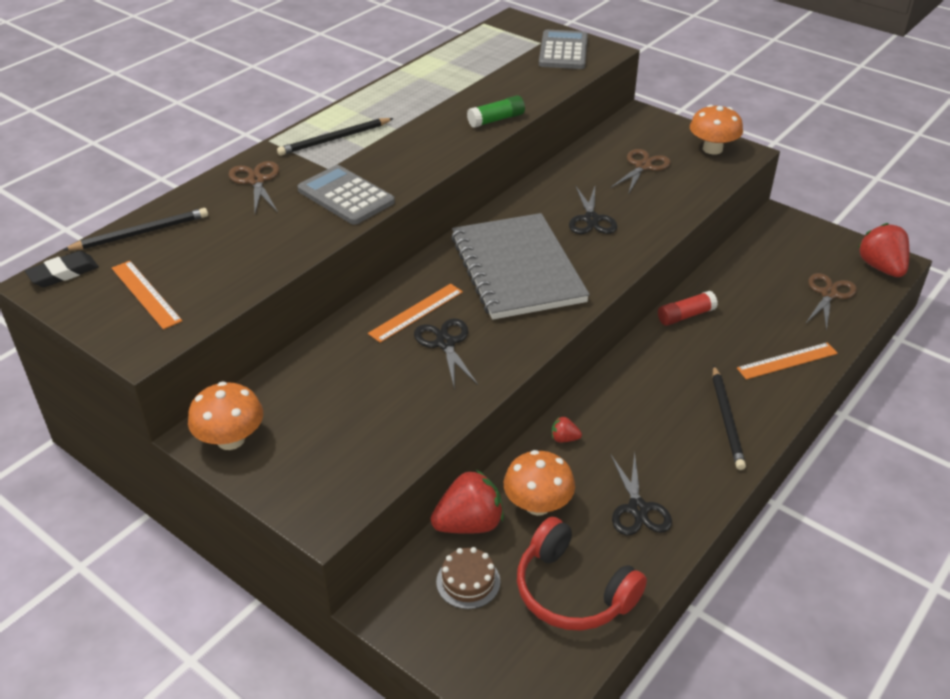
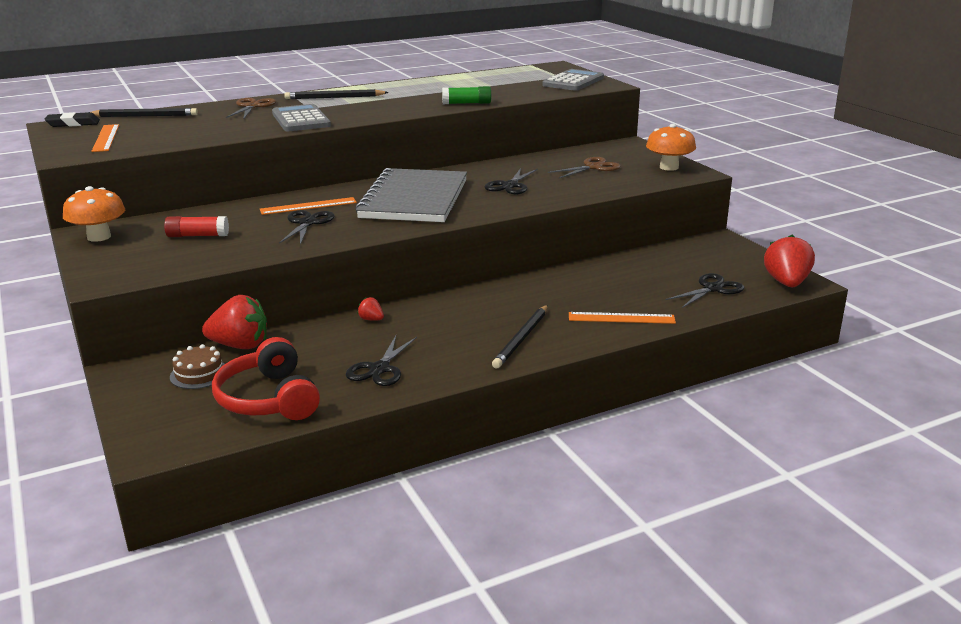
camera: 25 degrees right, 15 degrees down
orange mushroom [504,450,575,516] -> none
red glue stick [658,291,718,326] -> red glue stick moved to [164,216,229,237]
brown scissors [806,273,857,331] -> black scissors [666,273,744,308]

